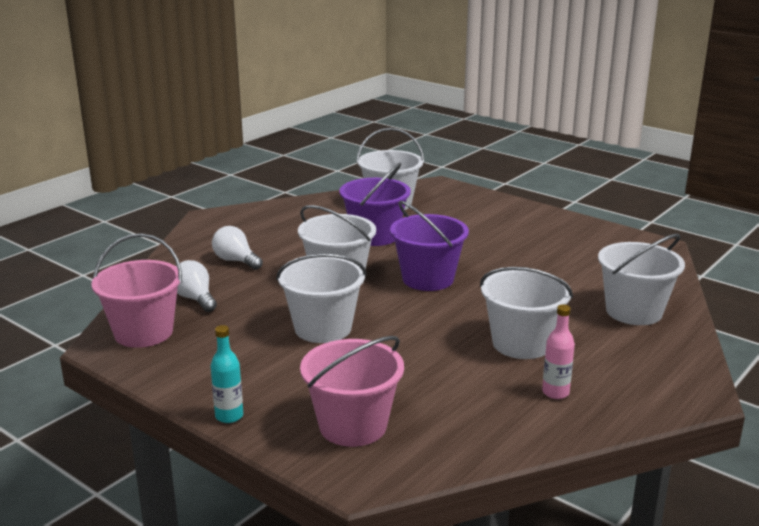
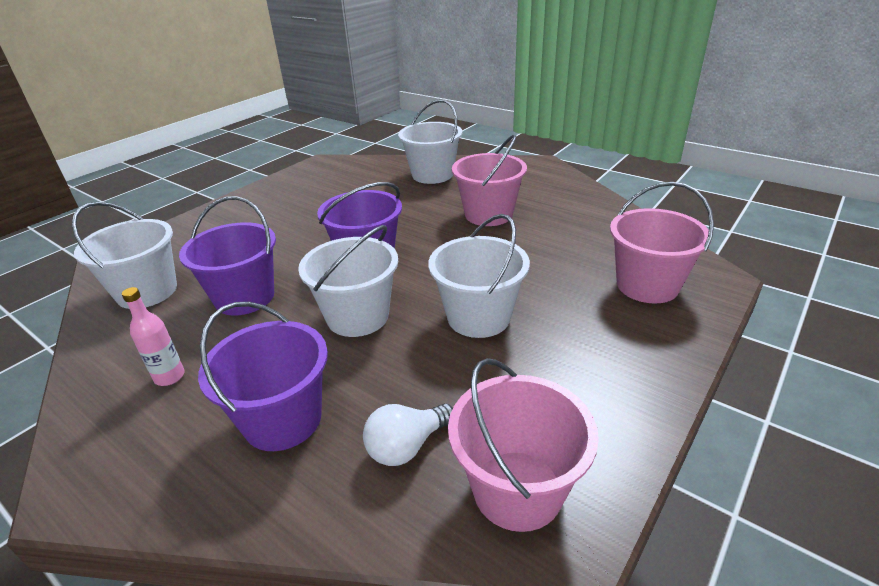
camera: 90 degrees left, 10 degrees up
turquoise bottle [210,325,243,423] -> none
white light bulb [212,226,263,270] -> purple bucket [198,302,328,451]
white bucket [480,267,573,359] -> pink bucket [452,135,527,226]
pink bottle [542,304,575,399] -> pink bottle moved to [122,287,185,386]

